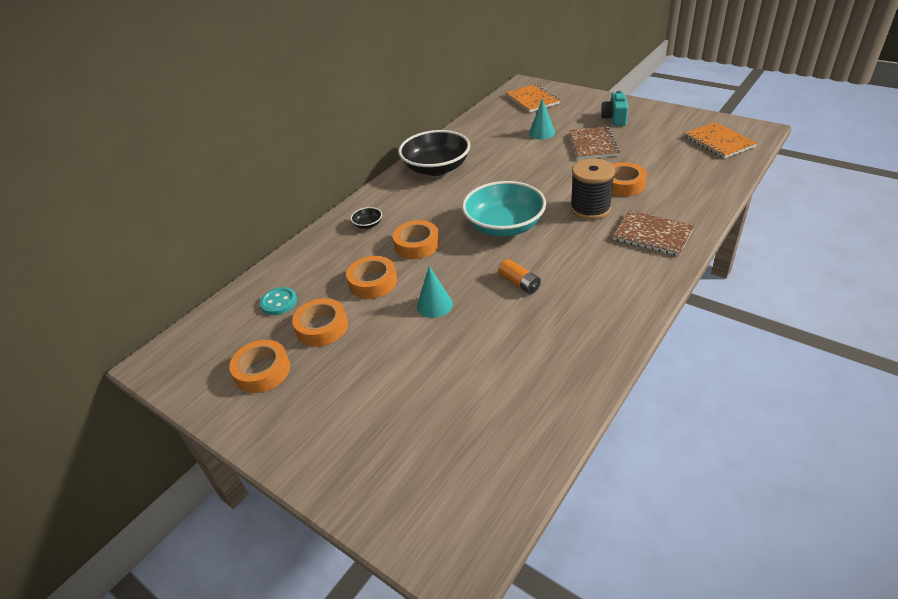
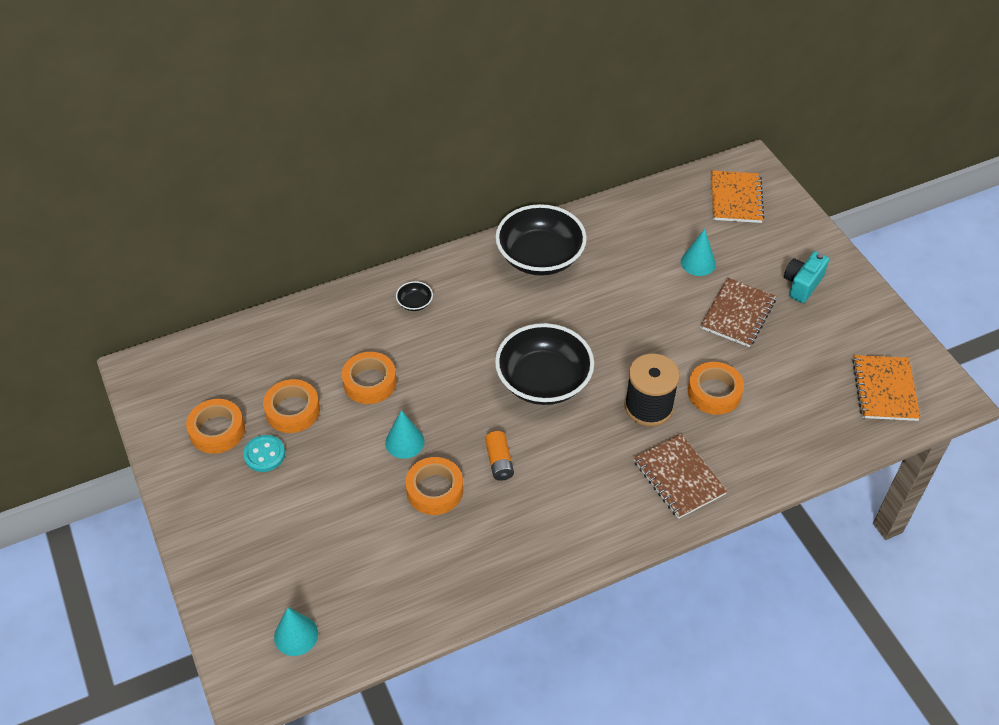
camera: 25 degrees right, 10 degrees up
turquoise button [260,287,297,315] -> turquoise button moved to [243,435,285,472]
orange tape [393,220,440,259] -> orange tape moved to [405,457,463,515]
turquoise bowl [462,181,546,237] -> black bowl [495,323,594,405]
none -> turquoise cone [274,607,318,656]

